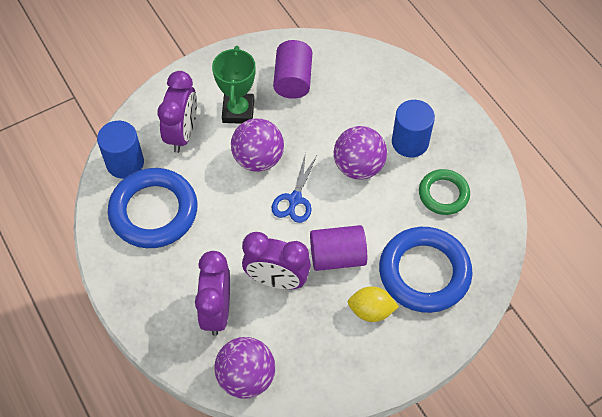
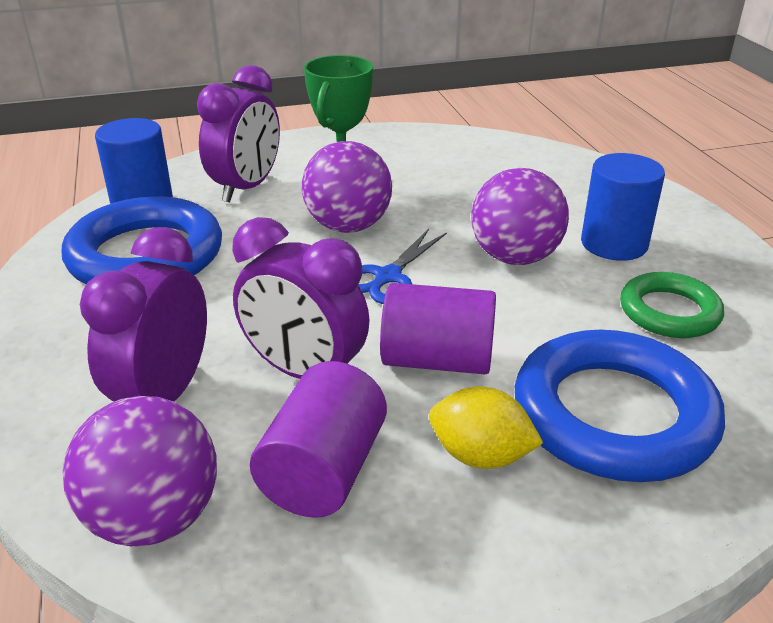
camera: 15 degrees right, 25 degrees down
purple cylinder [273,40,312,99] -> purple cylinder moved to [250,361,387,518]

